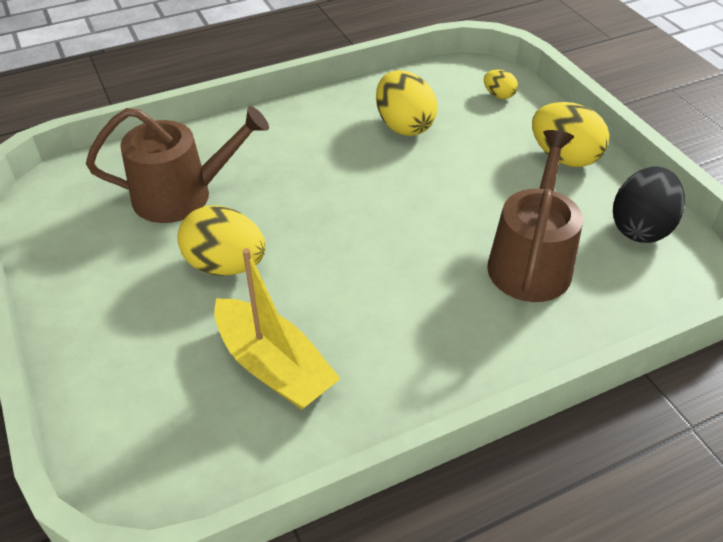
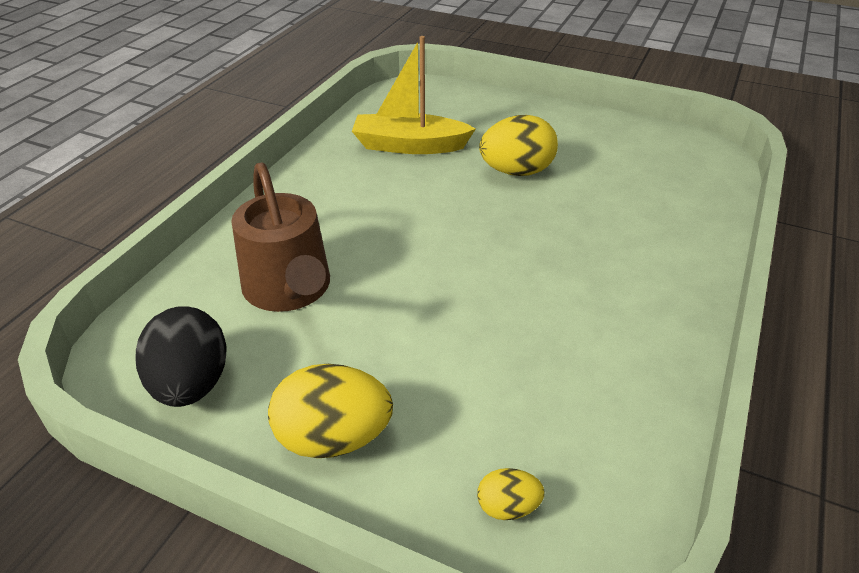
camera: 140 degrees right, 5 degrees down
brown watering can [86,106,269,223] -> none
yellow egg [376,70,437,136] -> none

